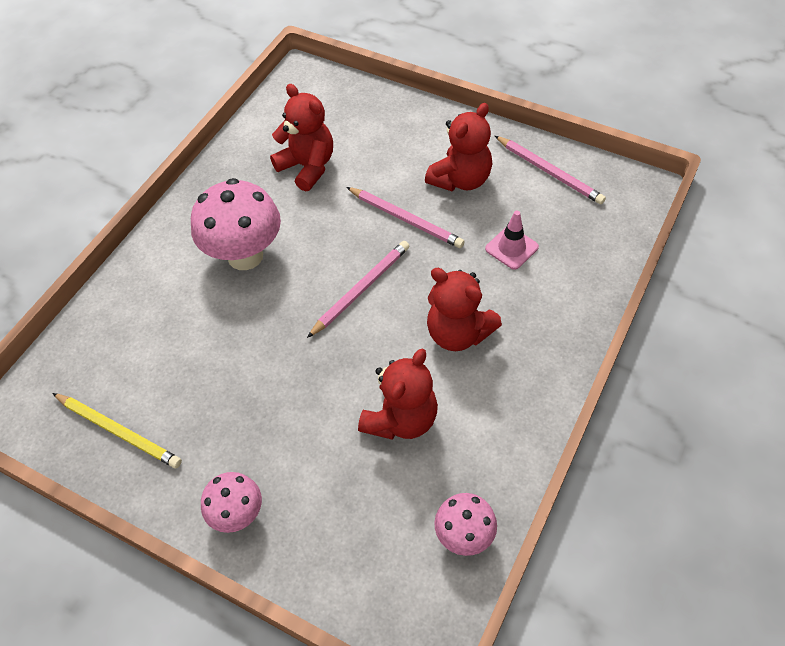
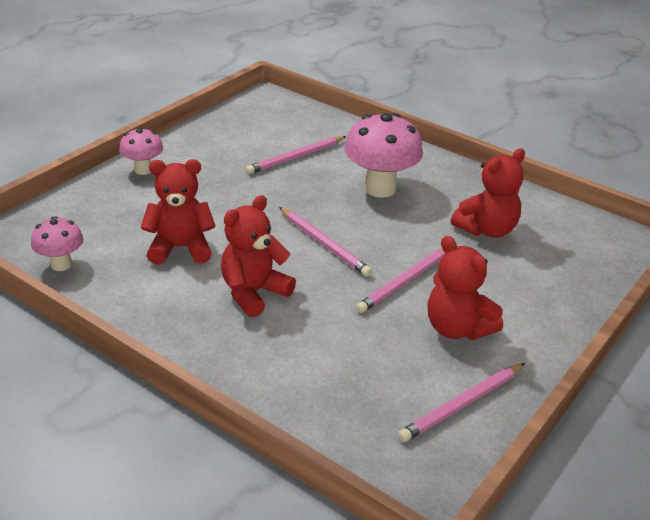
camera: 95 degrees right, 20 degrees down
yellow pencil [52,393,182,468] -> none
red teddy bear [358,348,438,440] -> red teddy bear turned 135 degrees clockwise [140,159,216,265]
pink traffic cone [485,211,539,270] -> none
none -> pink pencil [245,136,347,174]

